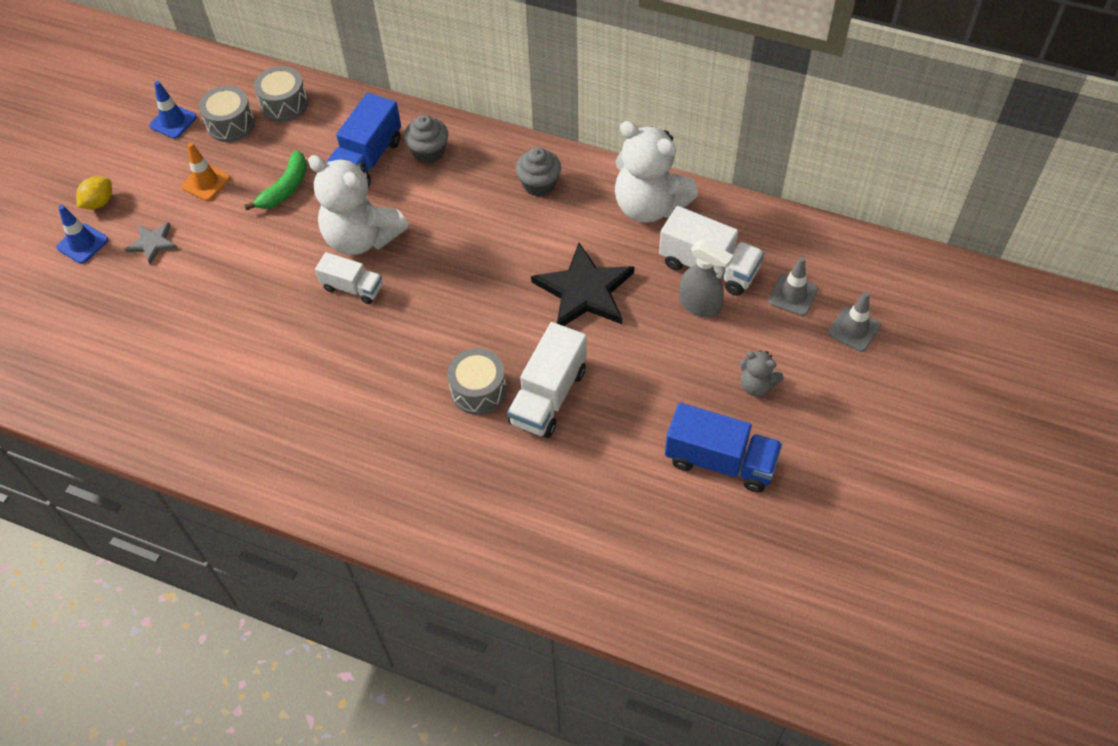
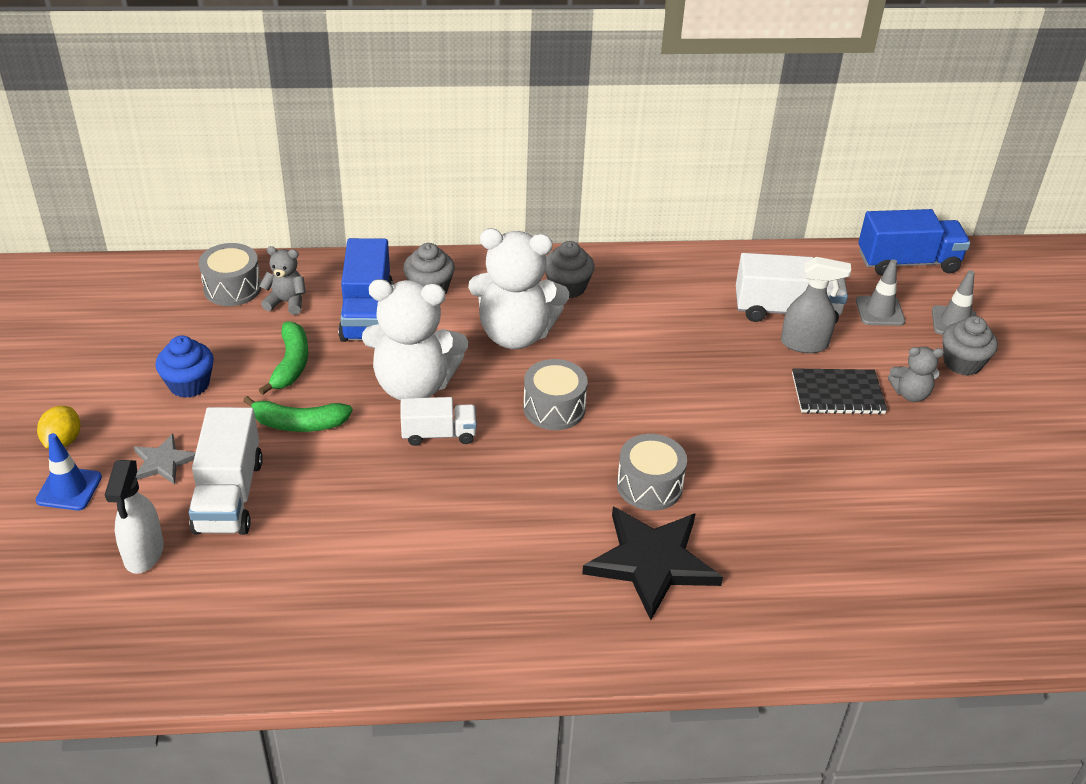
camera: 30 degrees left, 15 degrees down
blue traffic cone [149,81,197,139] -> none
orange traffic cone [181,143,230,201] -> blue cupcake [155,335,214,398]
grey drum [199,86,255,142] -> grey drum moved to [523,359,588,430]
white truck [507,322,587,438] -> white truck moved to [189,407,263,535]
black star [531,243,634,326] -> black star moved to [582,507,723,620]
white teddy bear [615,121,698,223] -> white teddy bear moved to [468,229,569,349]
blue truck [665,403,782,493] -> blue truck moved to [858,209,970,276]
none -> white spray bottle [105,460,164,574]
none -> green banana [243,396,353,432]
none -> grey teddy bear [260,246,306,315]
none -> black notebook [792,368,887,415]
none -> grey cupcake [943,316,998,376]

